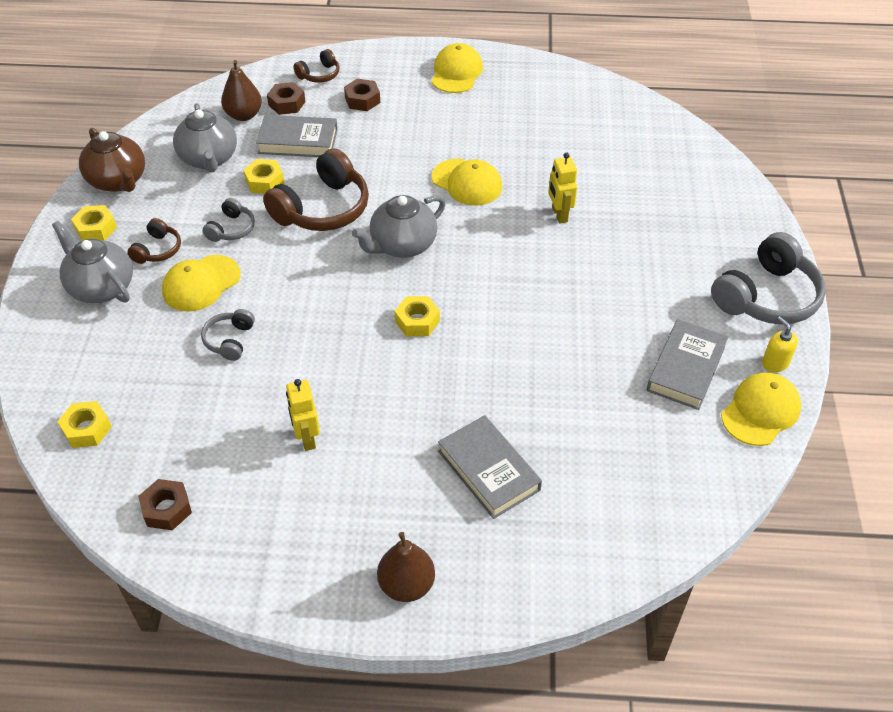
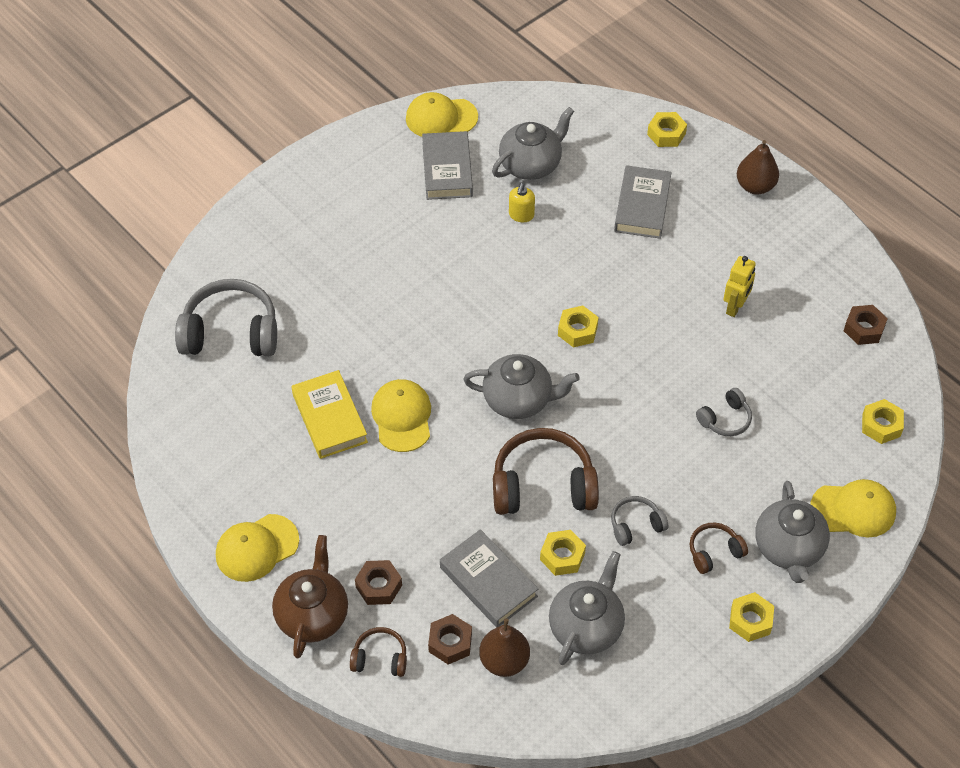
camera: 135 degrees left, 5 degrees up
brown teapot [79,128,145,192] -> brown teapot moved to [272,535,348,658]
yellow cap [162,255,240,312] -> yellow cap moved to [810,479,896,537]
yellow robot [548,153,577,224] -> none
grey book [646,319,728,410] -> grey book turned 75 degrees counterclockwise [422,131,473,200]
grey headphones [711,232,826,325] -> grey headphones moved to [175,279,277,356]
yellow soap dispenser [762,316,798,372] -> yellow soap dispenser moved to [509,183,535,222]
none -> yellow book [291,370,368,459]
none -> grey teapot [492,107,574,180]
none -> yellow nut [647,112,687,147]

